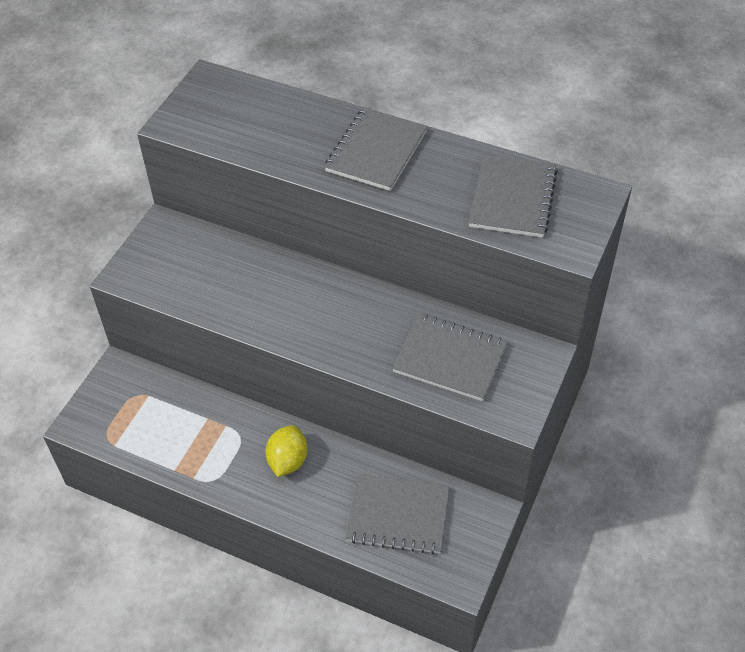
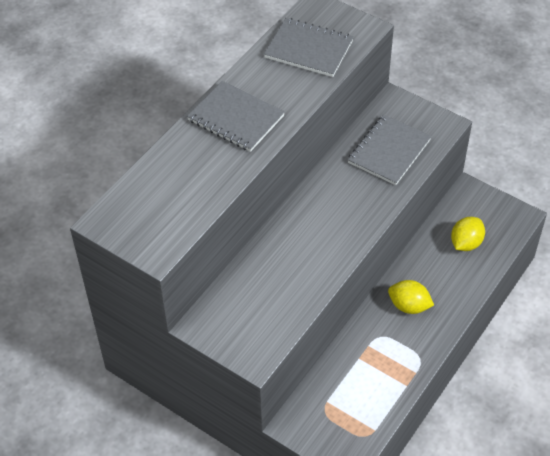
camera: 80 degrees left, 0 degrees up
grey notebook [346,474,450,554] -> yellow lemon [451,217,485,251]

